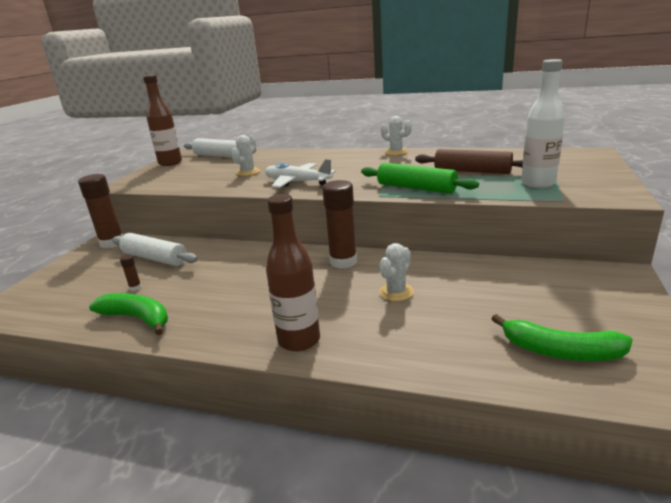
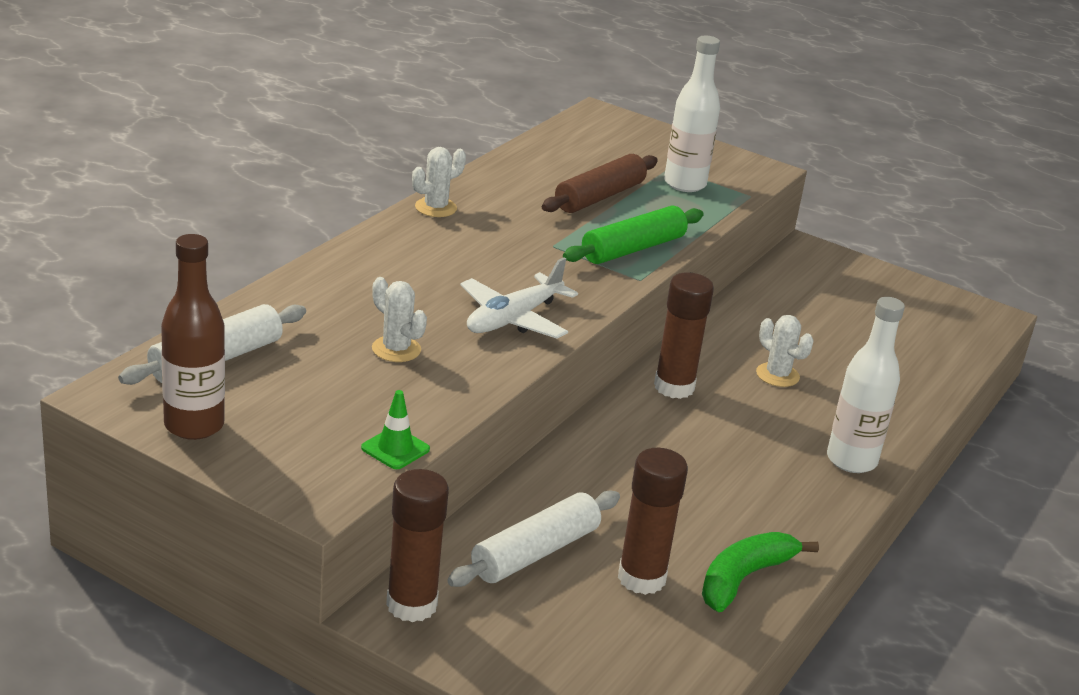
camera: 80 degrees left, 5 degrees up
brown glue stick [120,254,142,291] -> brown glue stick [618,448,688,595], size x2.40
brown bottle [266,194,320,352] -> white bottle [827,297,905,473]
green banana [492,314,633,361] -> none
none -> green traffic cone [361,390,430,469]

